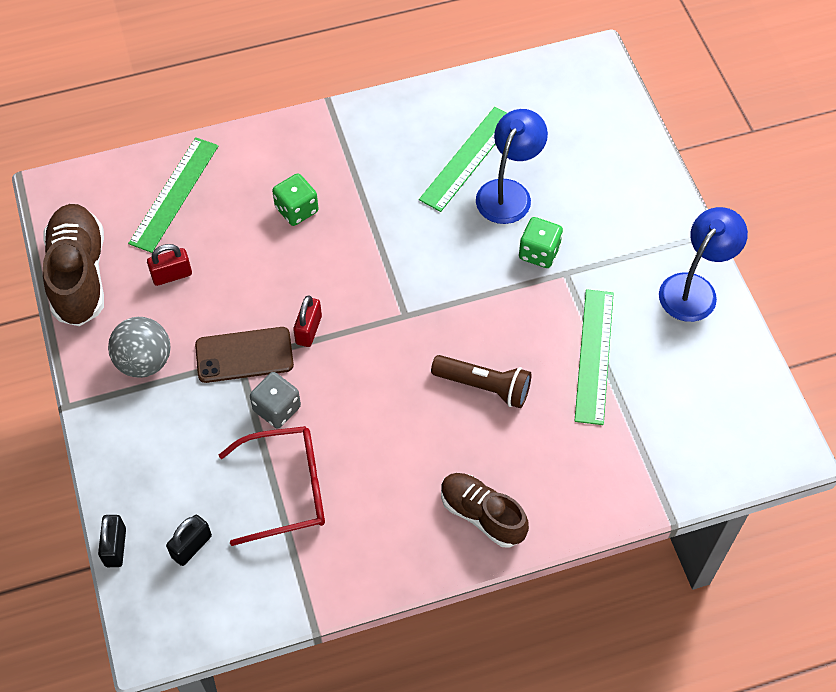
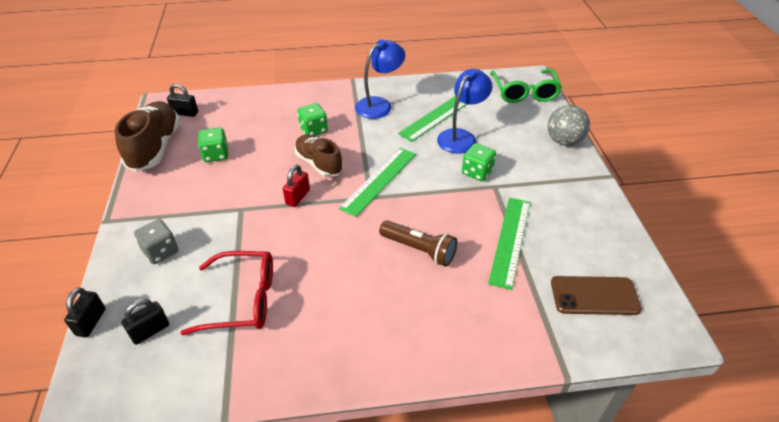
camera: 10 degrees right, 15 degrees down
grey ball [108,317,170,378] -> grey ball moved to [548,105,590,146]
green ruler [128,137,218,253] -> green ruler moved to [339,148,416,217]
red padlock [147,244,192,286] -> green dice [198,128,228,162]
brown phone [195,327,294,383] -> brown phone moved to [551,276,642,315]
grey dice [250,372,301,428] -> grey dice moved to [134,219,178,264]
brown shoe [441,473,529,548] -> brown shoe moved to [295,135,343,177]
blue lamp [659,207,748,322] -> blue lamp moved to [355,40,405,119]
none -> black padlock [167,84,198,117]
none -> green glasses [490,69,562,103]

